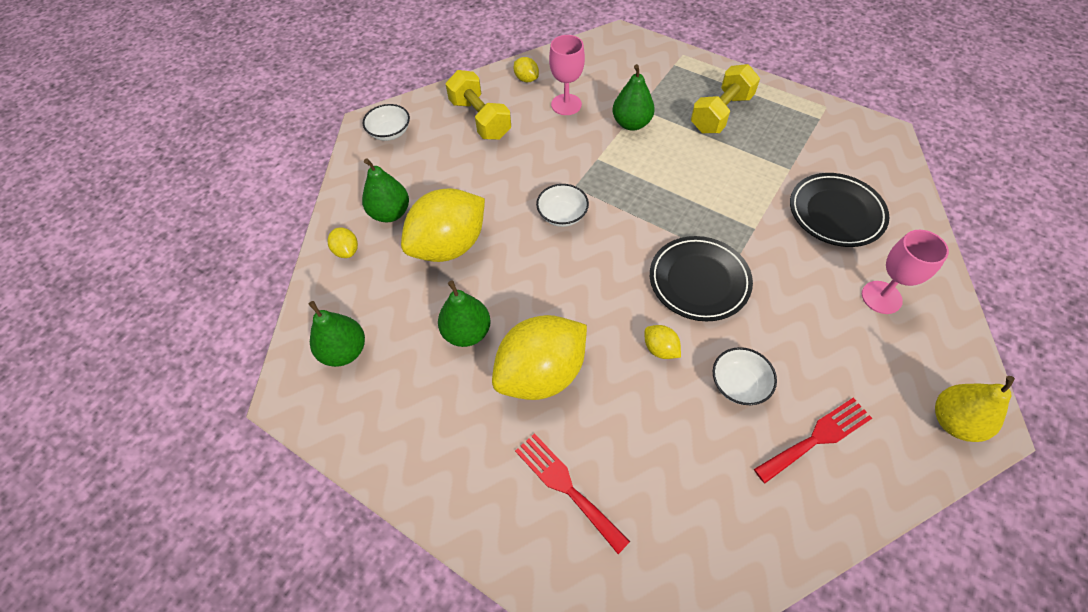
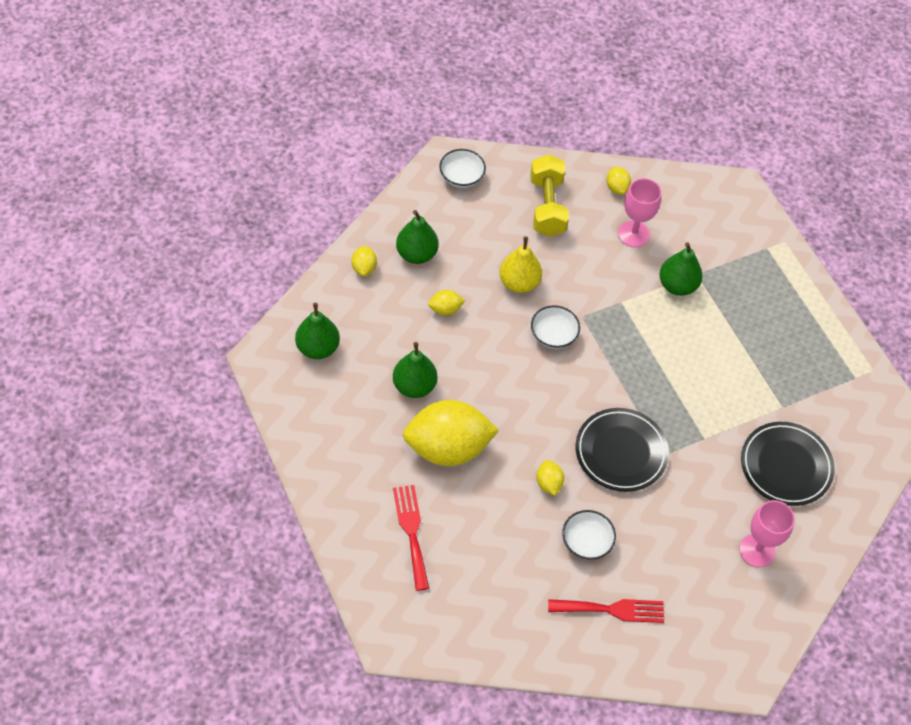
camera: 25 degrees right, 0 degrees up
yellow lemon [401,188,485,262] -> yellow lemon [428,290,465,315], size x0.42
yellow dumbbell [691,64,760,133] -> none
yellow pear [935,376,1015,442] -> yellow pear moved to [499,236,542,293]

